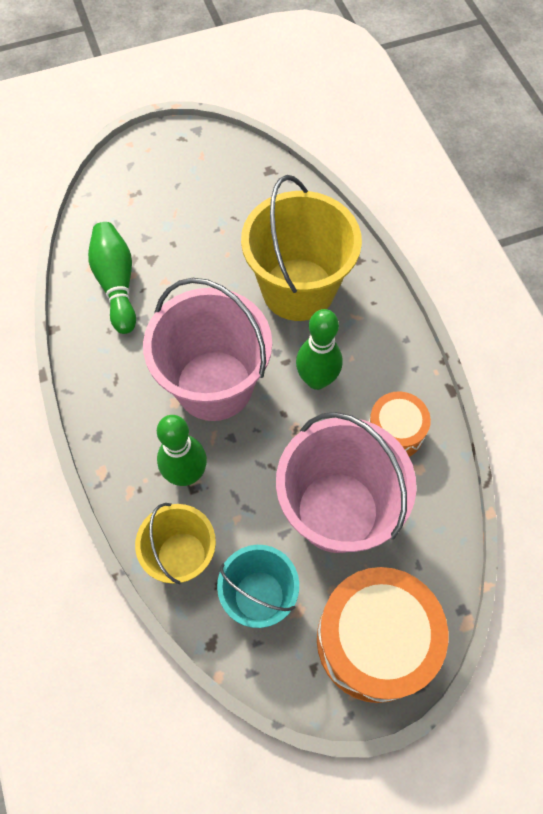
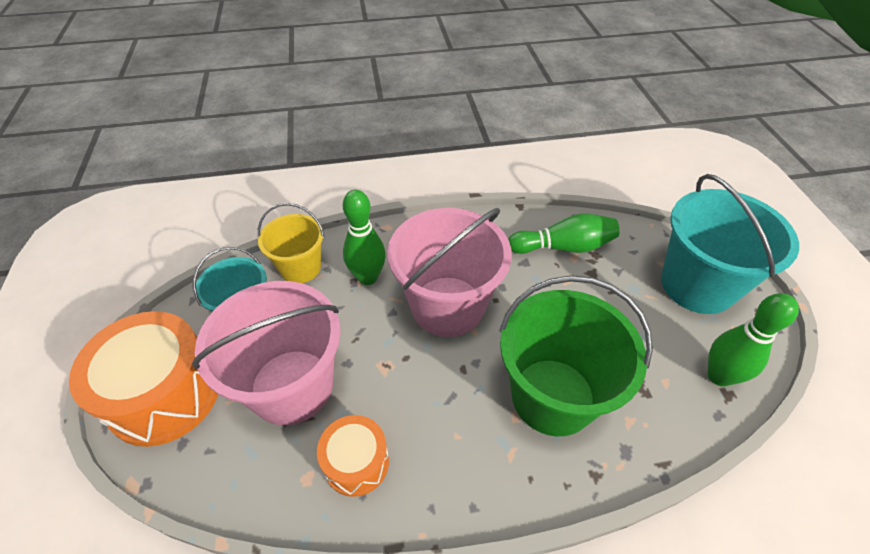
camera: 100 degrees right, 15 degrees down
yellow bucket [241,175,362,321] -> green bucket [499,275,653,436]
green bowling pin [296,309,342,390] -> green bowling pin moved to [708,293,799,387]
none -> turquoise bucket [661,174,799,314]

